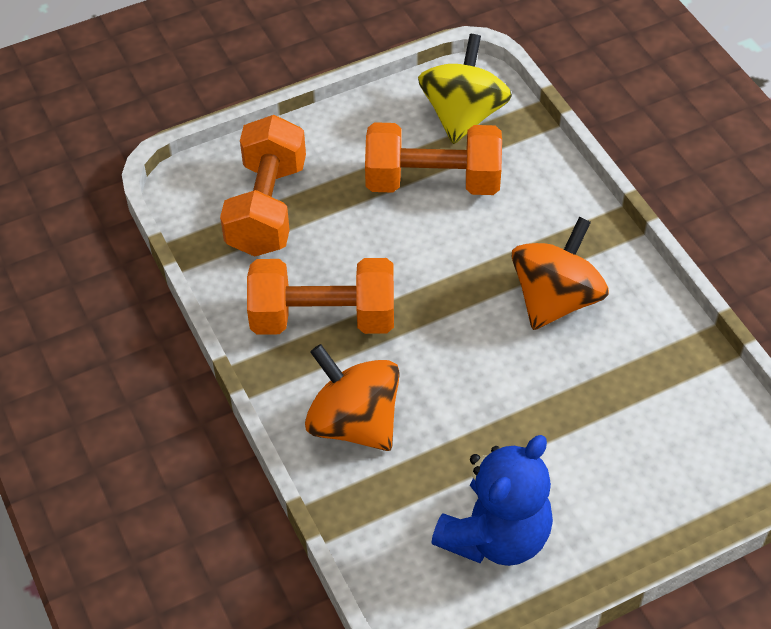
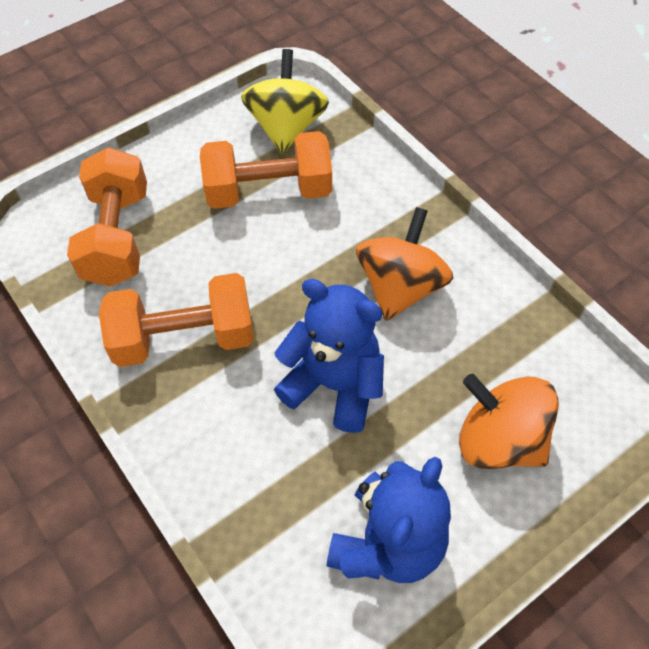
camera: 10 degrees left, 5 degrees up
orange spinning top [305,344,400,451] -> orange spinning top moved to [459,374,559,469]
none -> blue teddy bear [274,279,384,433]

